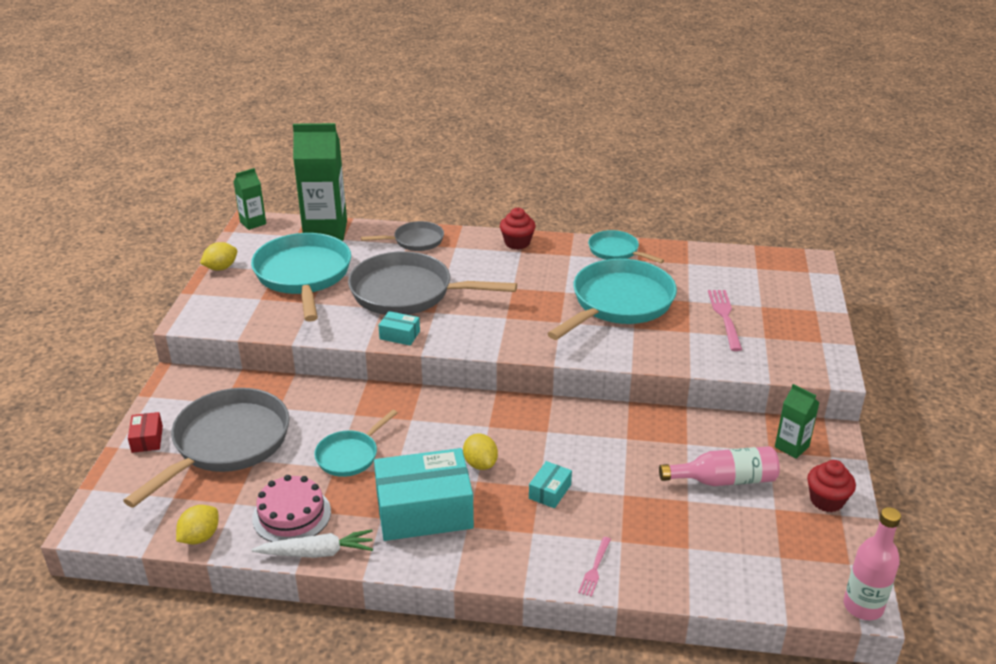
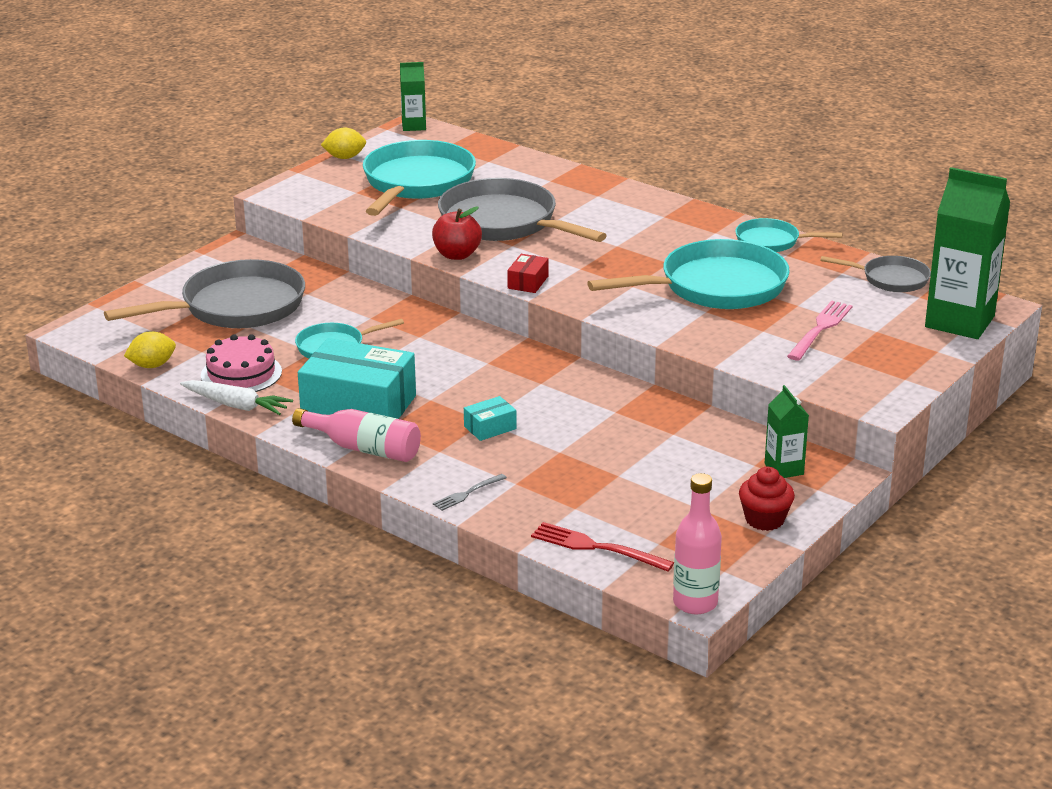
camera: 30 degrees right, 5 degrees down
red box [128,412,163,453] -> red box moved to [507,254,549,293]
green carton [293,123,347,241] -> green carton moved to [925,167,1010,339]
grey pan [361,221,444,251] -> grey pan moved to [820,256,931,292]
turquoise box [378,311,420,345] -> red apple [432,206,482,260]
yellow lemon [463,434,498,470] -> none
red cupcake [500,208,536,250] -> none
pink fork [578,537,611,597] -> grey fork [433,474,507,511]
turquoise pan [588,230,664,263] -> turquoise pan turned 60 degrees counterclockwise [735,218,842,252]
pink bottle [659,446,780,486] -> pink bottle moved to [292,408,421,462]
none -> red fork [531,522,674,572]

